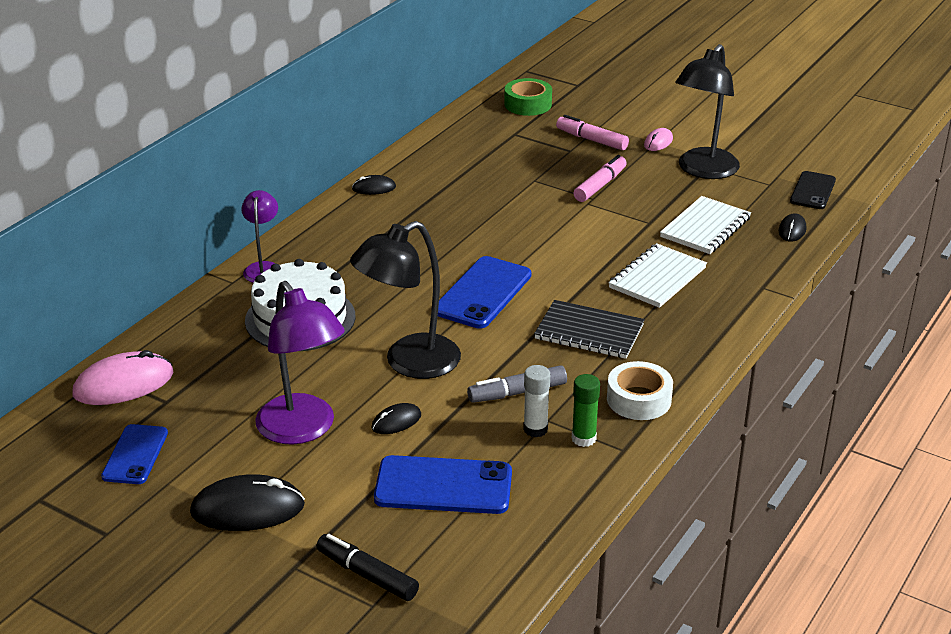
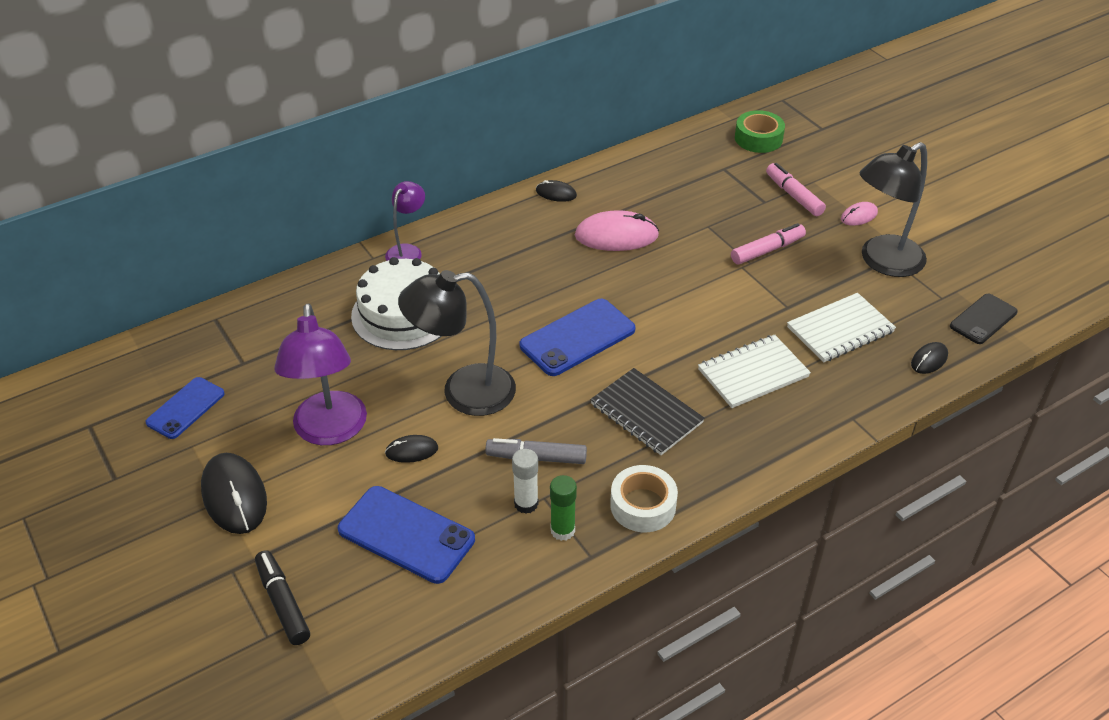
camera: 25 degrees right, 10 degrees up
pink mouse [72,350,173,405] -> pink mouse moved to [575,210,659,251]
black mouse [190,474,305,531] -> black mouse turned 45 degrees clockwise [201,453,267,534]

